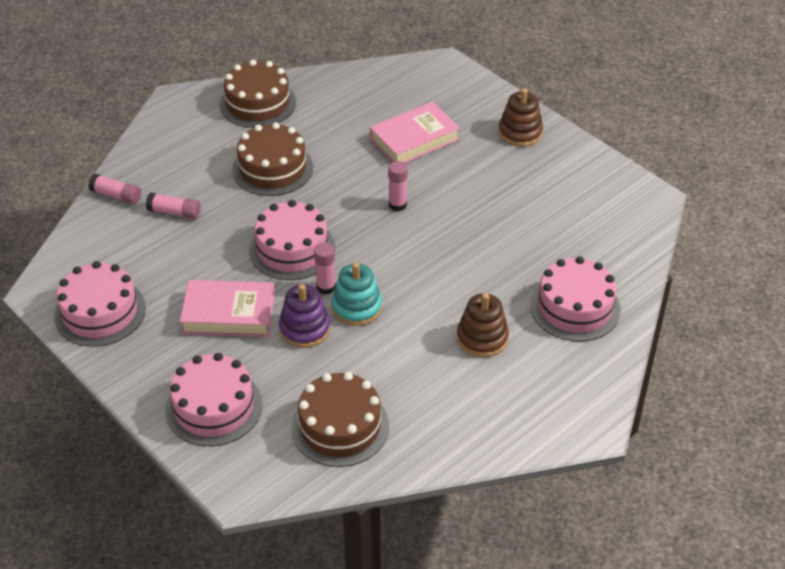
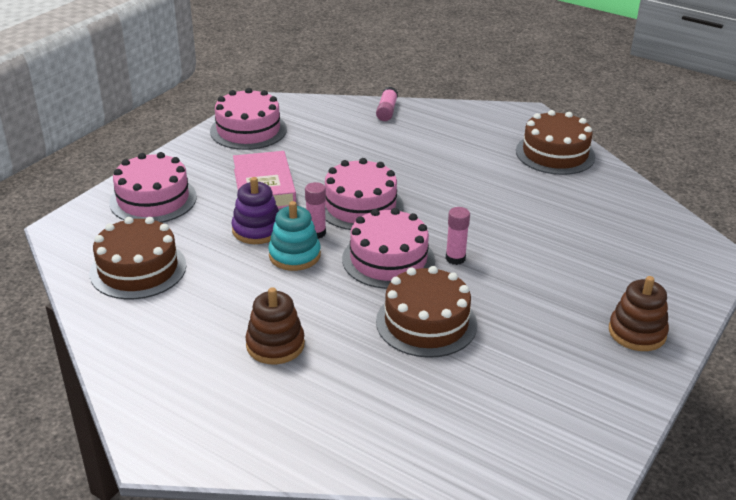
camera: 75 degrees right, 10 degrees down
pink glue stick [146,193,201,219] -> none
brown cake [232,122,313,196] -> brown cake moved to [376,266,477,358]
pink book [370,102,460,163] -> none
pink cake [530,256,621,342] -> pink cake moved to [342,208,435,289]

